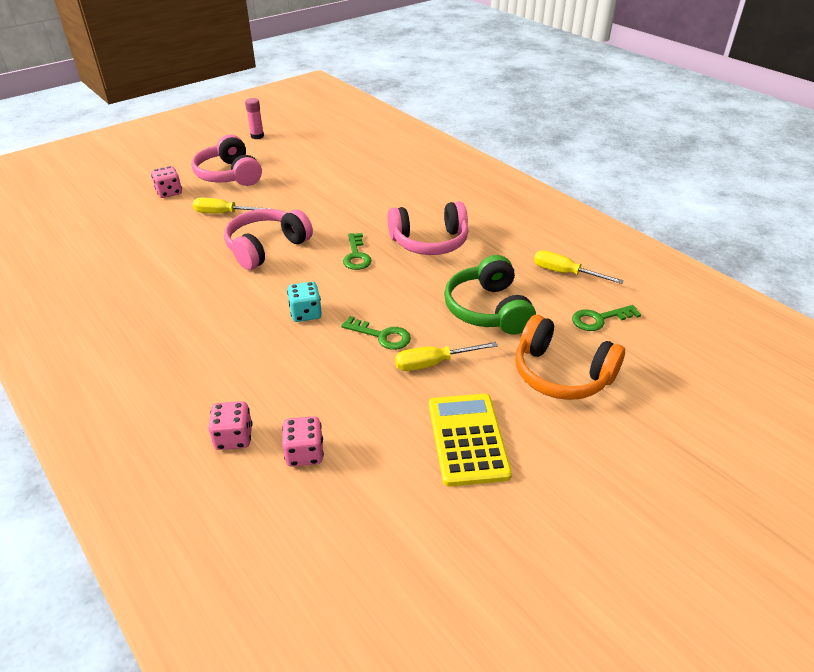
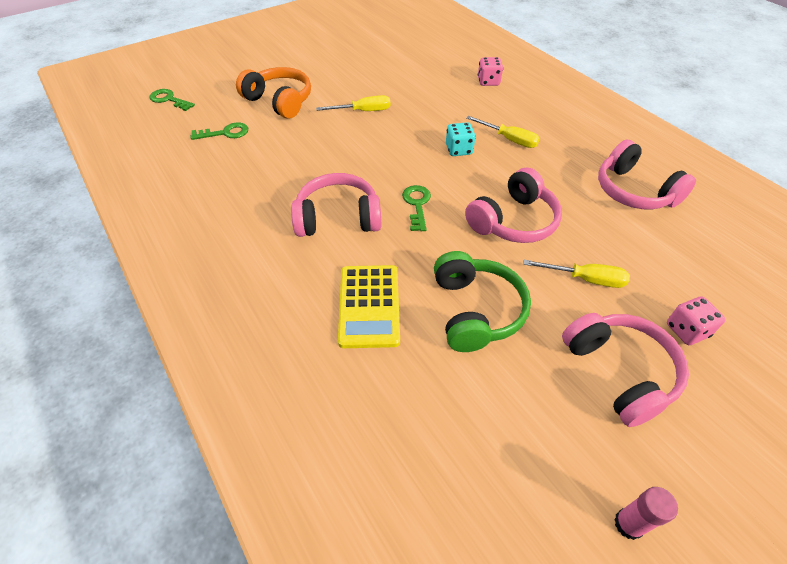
camera: 175 degrees left, 10 degrees up
pink dice [282,416,324,467] -> none
green key [341,316,411,350] -> green key moved to [149,89,195,111]
yellow calculator [429,394,512,487] -> yellow calculator moved to [338,265,400,348]
green headphones [444,255,536,334] -> green headphones moved to [434,251,531,352]
yellow screwdriver [534,250,624,284] -> yellow screwdriver moved to [466,116,540,148]
none -> pink headphones [598,140,696,209]

